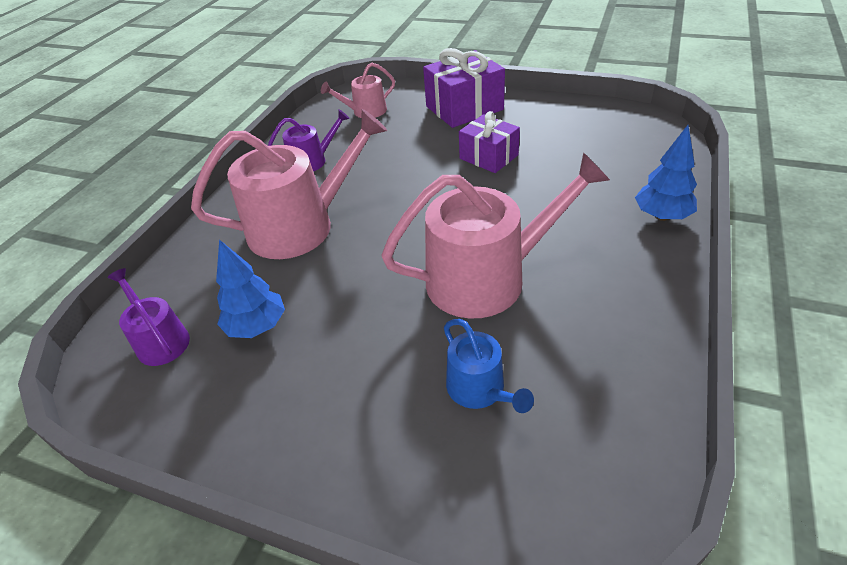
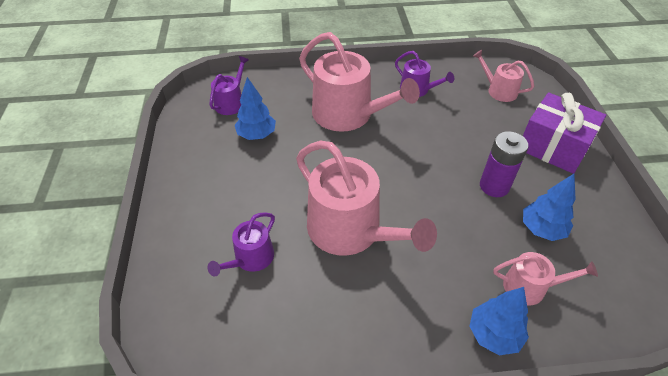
camera: 60 degrees right, 5 degrees up
blue watering can [444,319,534,413] -> purple watering can [207,212,275,277]
purple gift [459,111,520,173] -> purple battery [480,131,528,197]
none -> pink watering can [493,252,598,305]
none -> blue tree [523,174,575,241]

